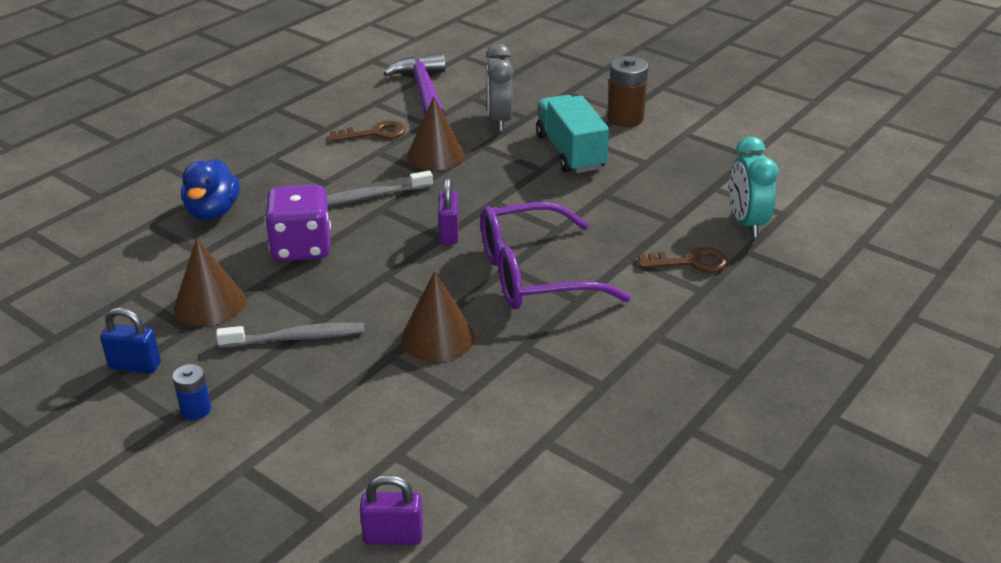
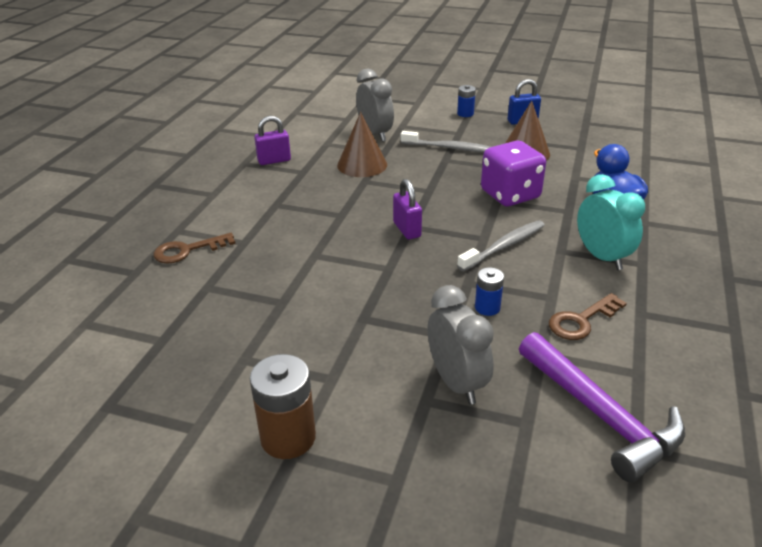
camera: 160 degrees right, 0 degrees up
grey toothbrush [216,323,365,348] -> grey toothbrush turned 135 degrees counterclockwise [401,131,490,153]
purple padlock [360,474,423,545] -> purple padlock moved to [254,116,291,165]
brown cone [407,96,465,171] -> blue battery [475,267,504,316]
purple glasses [481,202,631,309] -> none
turquoise truck [536,95,609,173] -> none
turquoise clock [730,136,778,237] -> turquoise clock moved to [577,174,645,270]
none -> grey clock [356,68,394,142]

